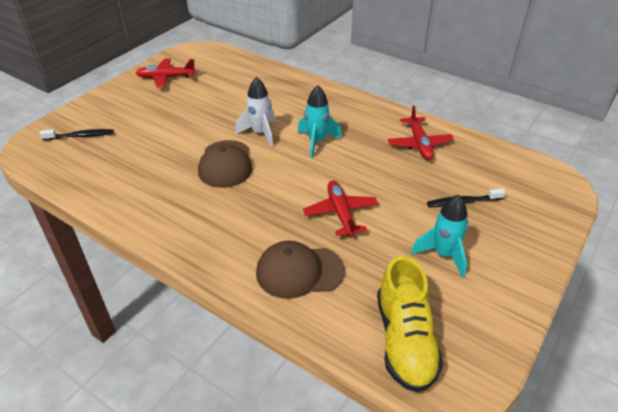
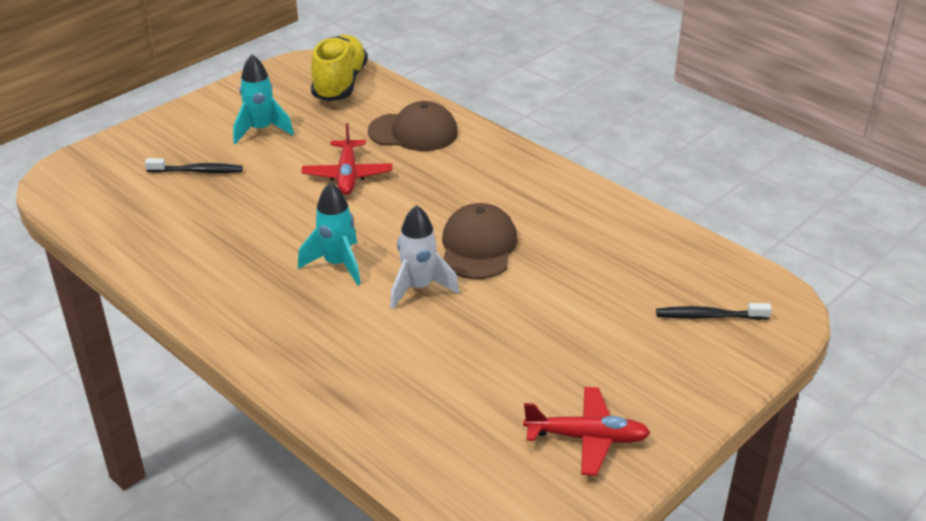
camera: 170 degrees left, 5 degrees down
red plane [388,105,454,160] -> none

